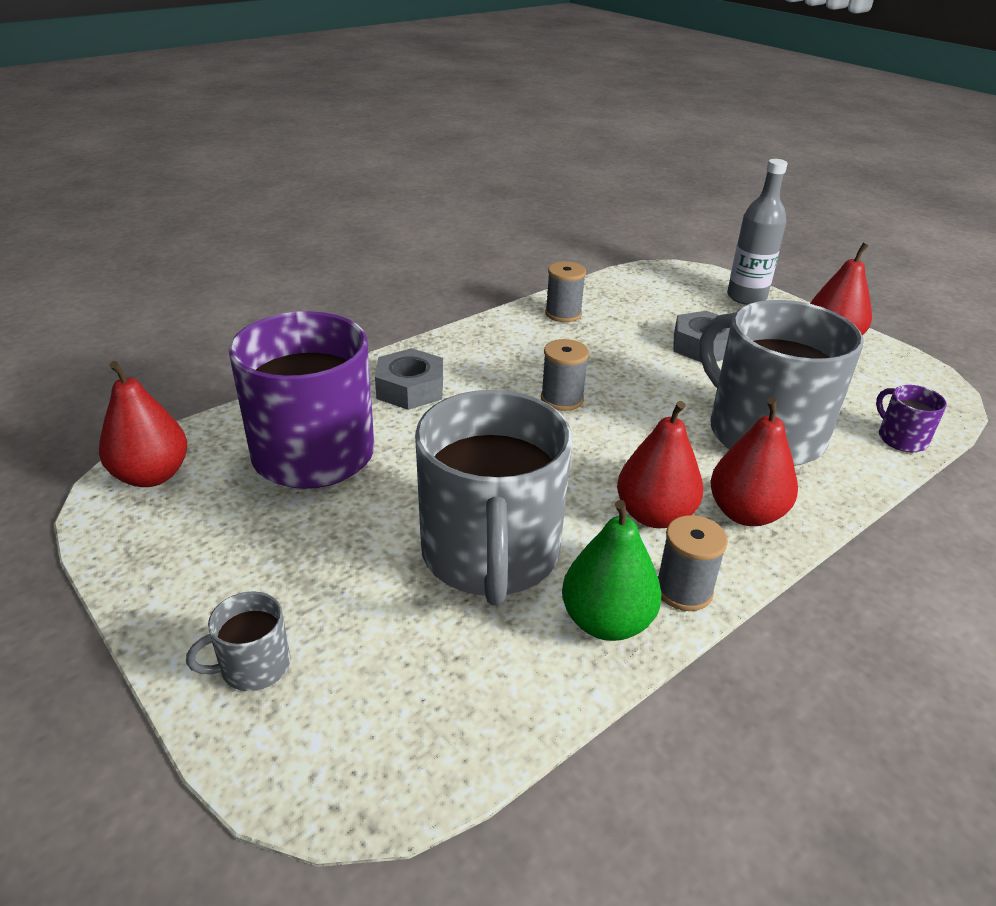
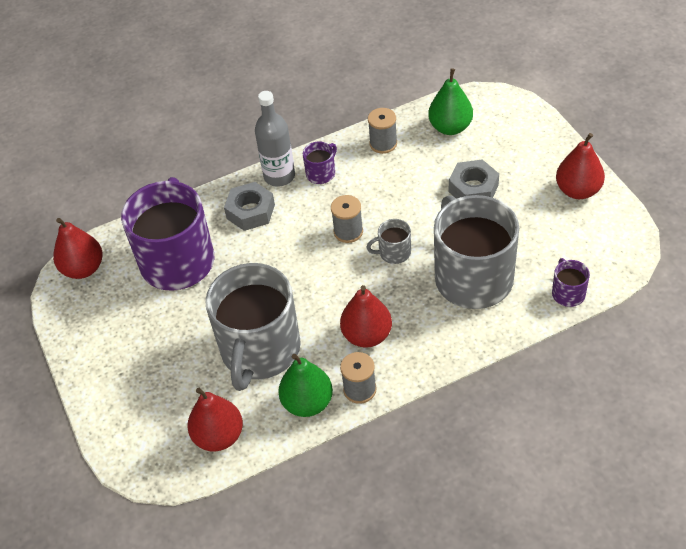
camera: 20 degrees right, 15 degrees up
grey mug [186,591,290,691] -> grey mug moved to [366,219,411,264]
red pear [710,398,798,526] -> red pear moved to [187,387,243,451]
grey bottle [727,159,788,305] -> grey bottle moved to [255,91,295,187]
none -> purple mug [303,141,337,184]
none -> green pear [428,68,473,135]

